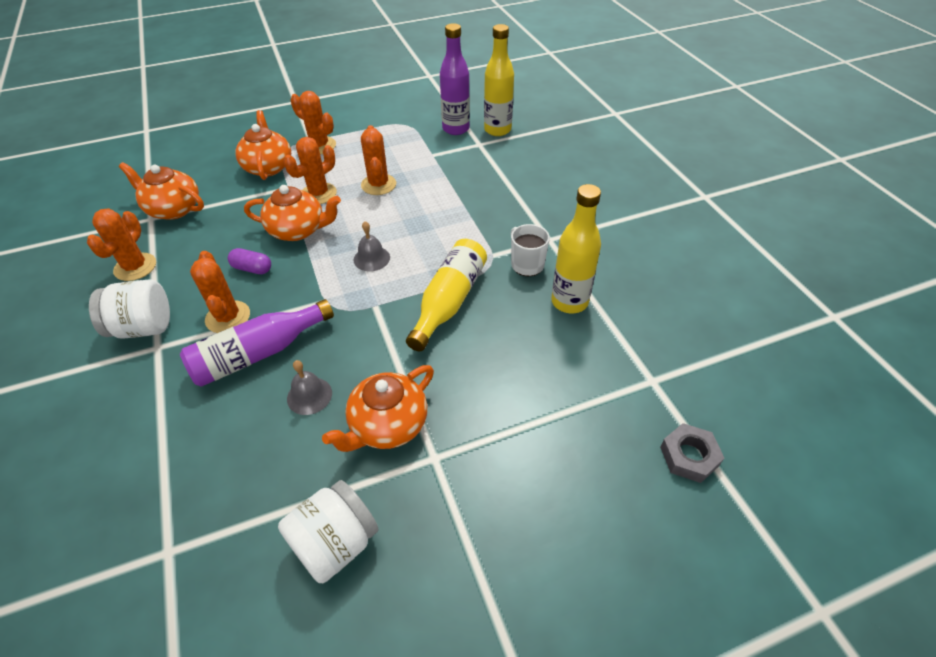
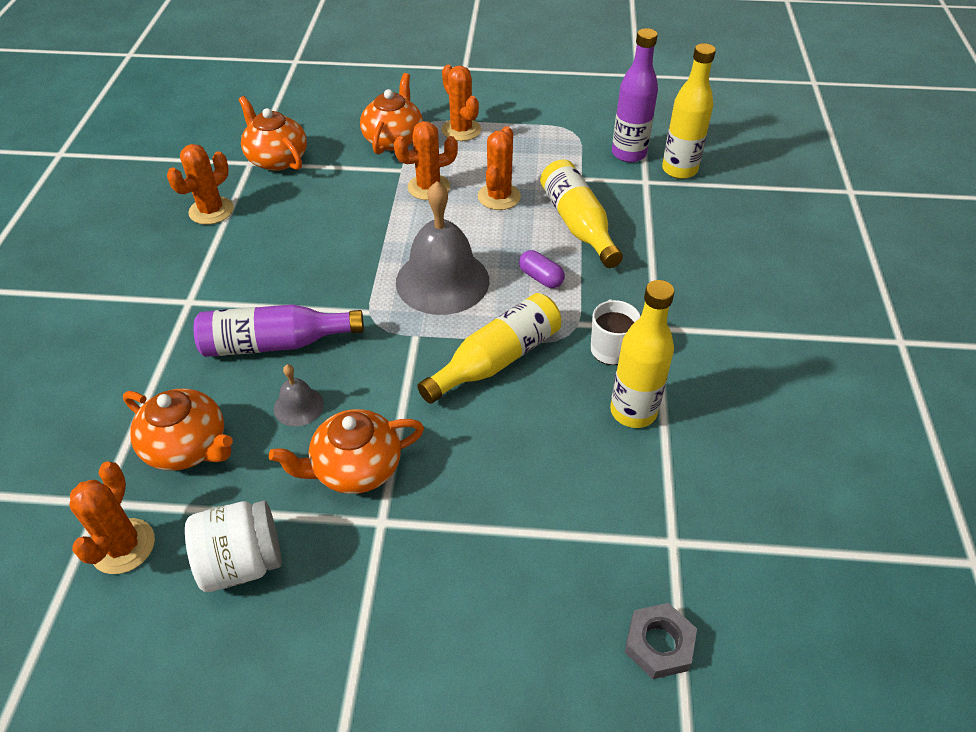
camera: 25 degrees right, 0 degrees up
white jar [89,279,170,339] -> none
orange cactus [190,251,250,333] -> orange cactus moved to [70,461,155,574]
purple capsule [228,248,271,274] -> purple capsule moved to [519,250,565,288]
orange teapot [244,185,341,241] -> orange teapot moved to [123,389,233,471]
grey bell [353,221,390,271] -> grey bell [396,181,489,315], size x2.16
none -> yellow bottle [540,159,623,268]

